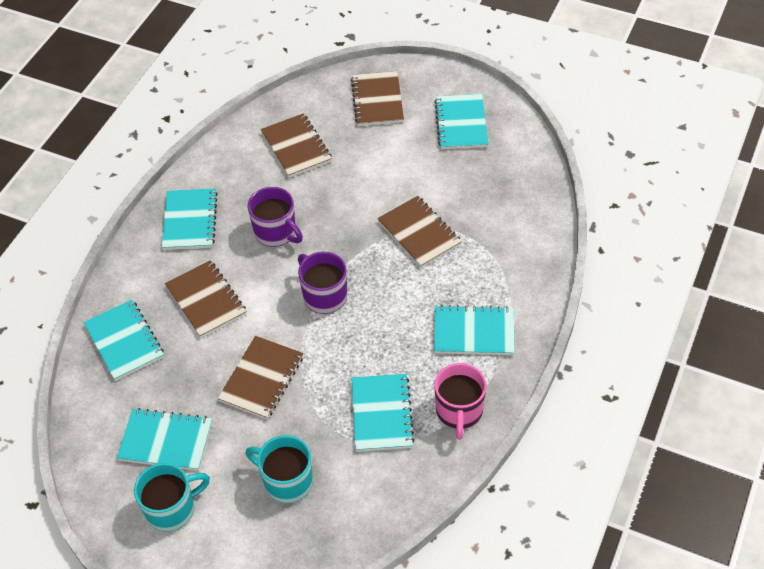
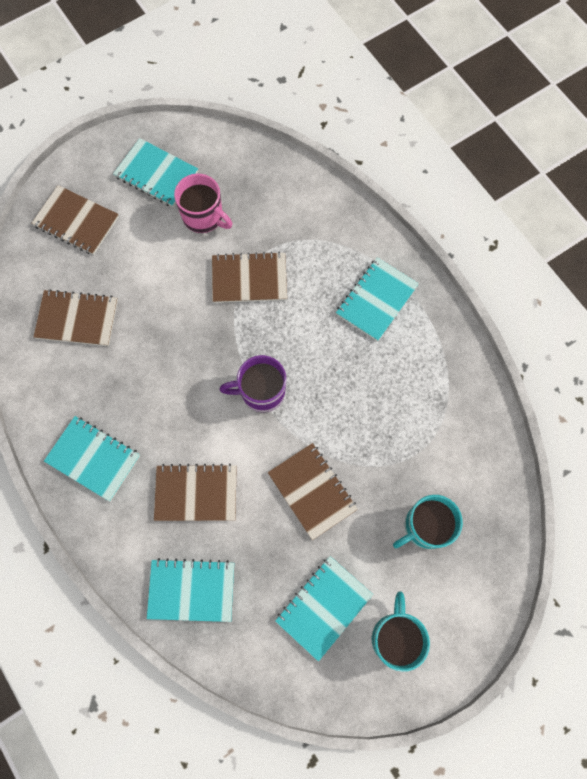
camera: 60 degrees left, 20 degrees up
purple mug [248,187,303,247] -> none
turquoise notebook [351,374,415,452] -> none
pink mug [434,363,487,440] -> pink mug moved to [174,173,232,233]

